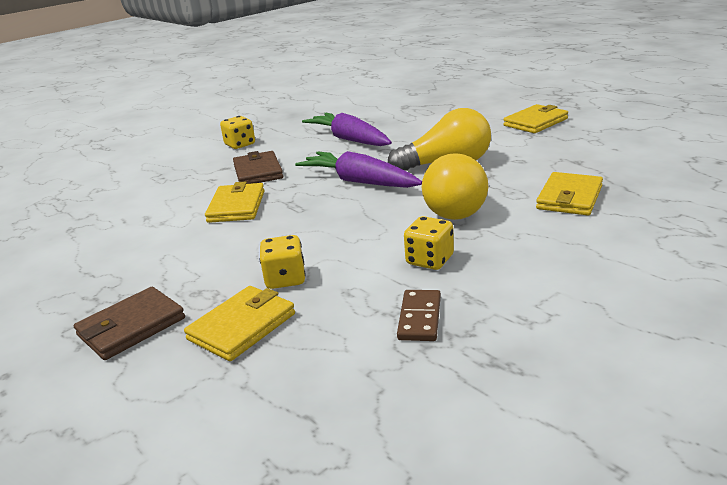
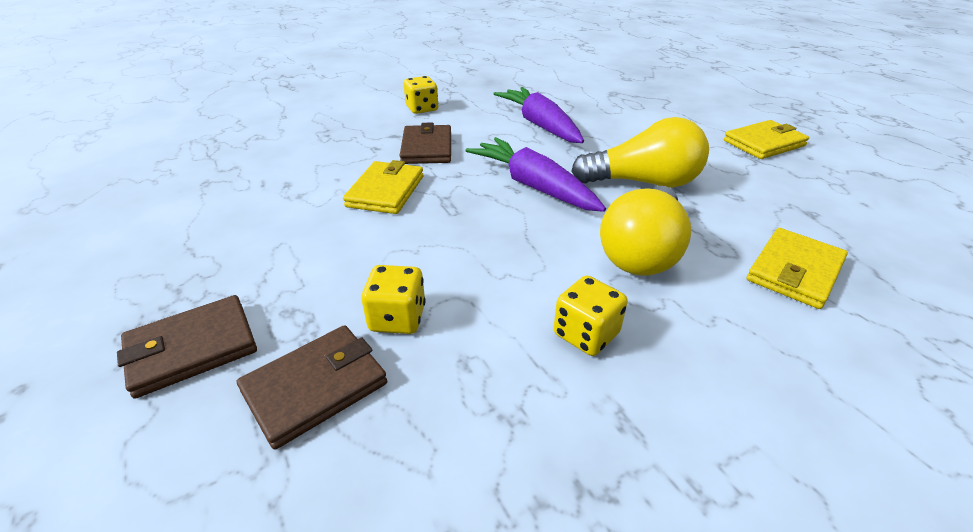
camera: 10 degrees right, 10 degrees up
yellow wallet [184,286,295,361] -> brown wallet [237,325,387,450]
brown domino [397,290,441,341] -> none

